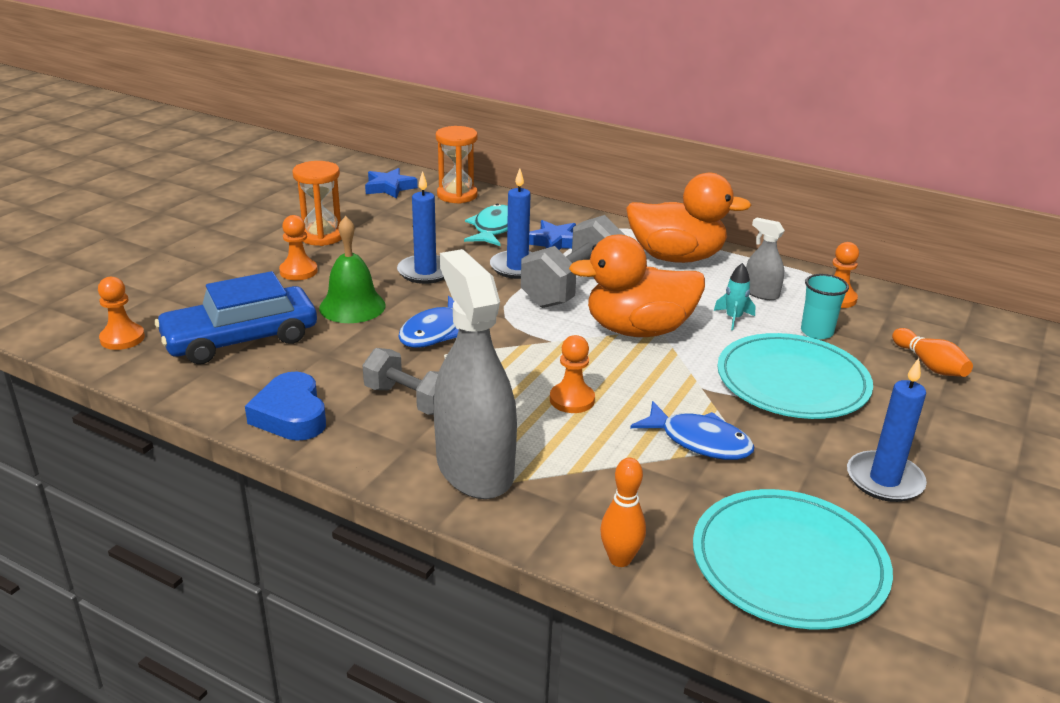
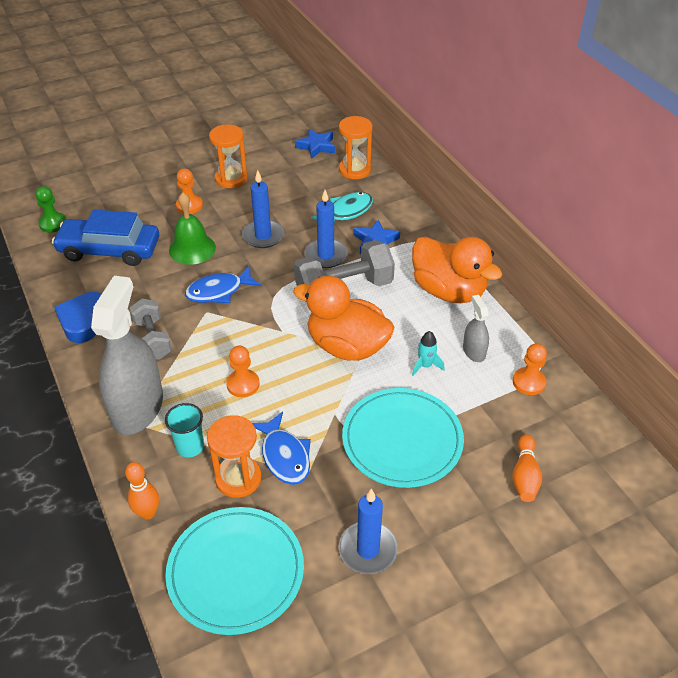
camera: 35 degrees right, 15 degrees up
orange pawn [98,277,145,350] -> green pawn [35,186,66,233]
turquoise cup [801,274,849,339] -> turquoise cup moved to [165,403,204,457]
none -> orange hourglass [207,415,262,498]

